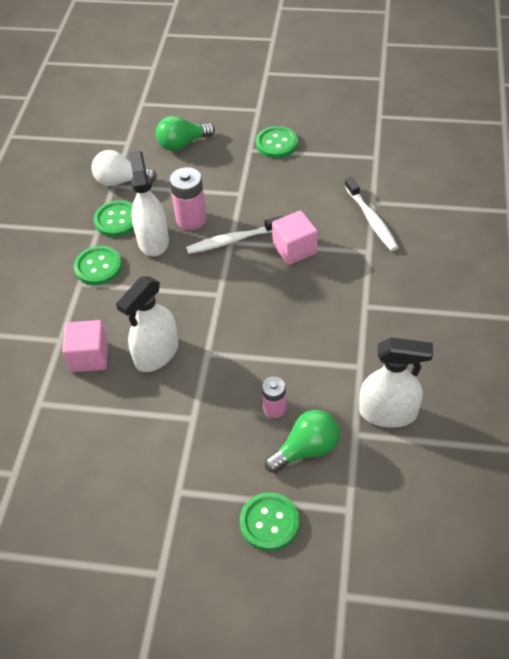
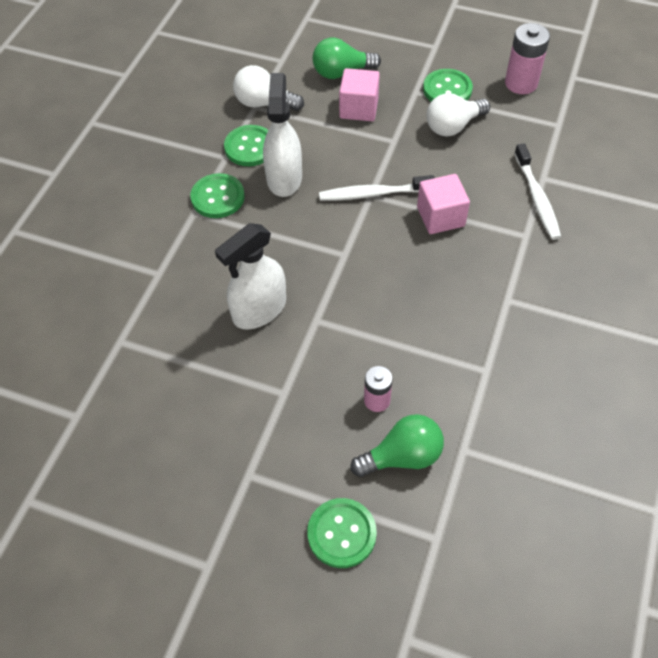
camera: 10 degrees right, 5 degrees up
pink cube [62,320,108,372] -> pink cube moved to [339,68,380,121]
pink battery [170,167,207,230] -> pink battery moved to [505,23,550,94]
white spray bottle [359,337,433,428] -> none
none -> white light bulb [427,93,490,136]

